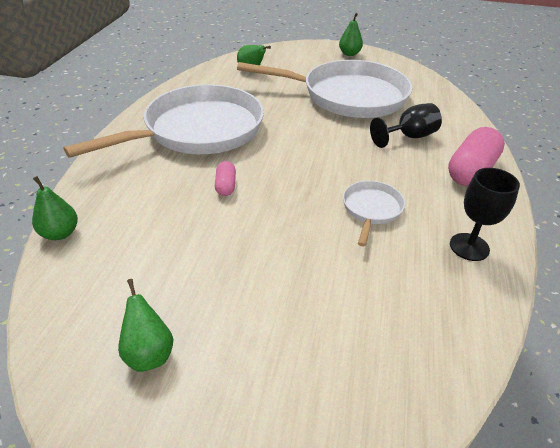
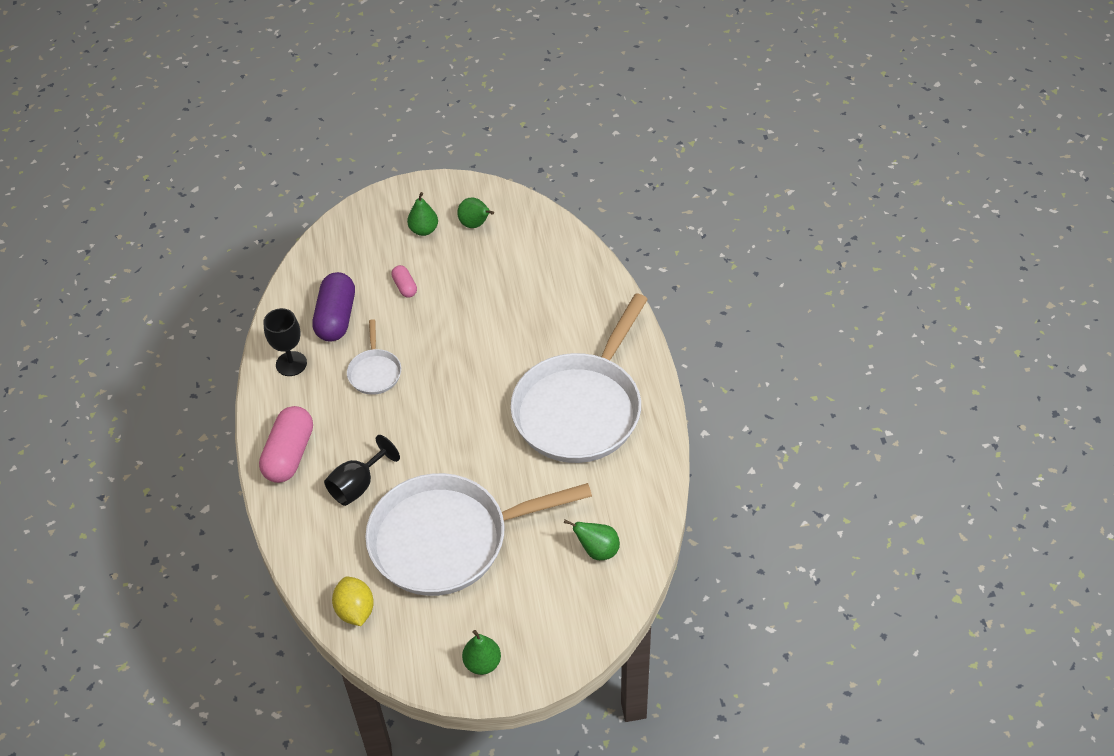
camera: 160 degrees right, 10 degrees up
green pear [32,176,78,240] -> green pear moved to [407,192,438,236]
pink capsule [215,161,236,196] -> pink capsule moved to [391,265,417,297]
none -> purple capsule [313,272,355,342]
none -> yellow lemon [332,576,374,626]

